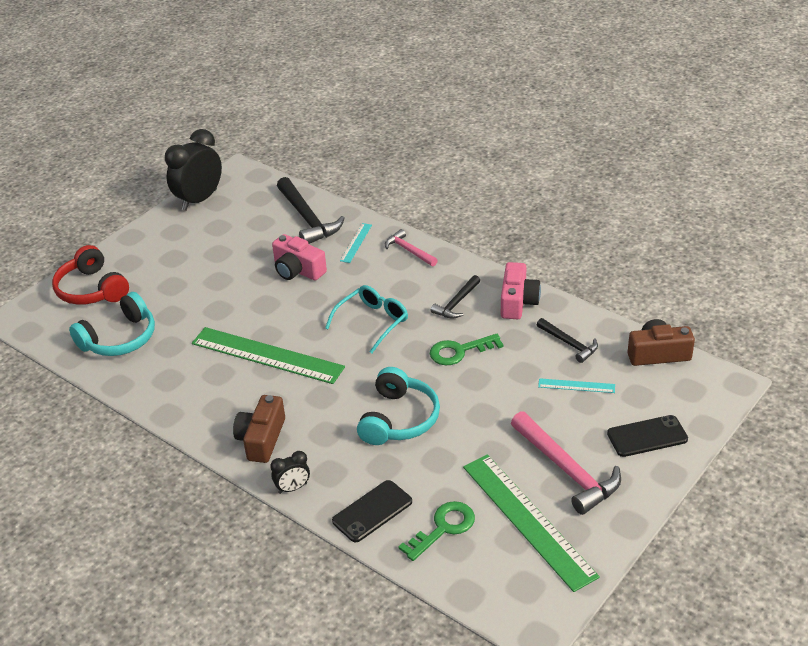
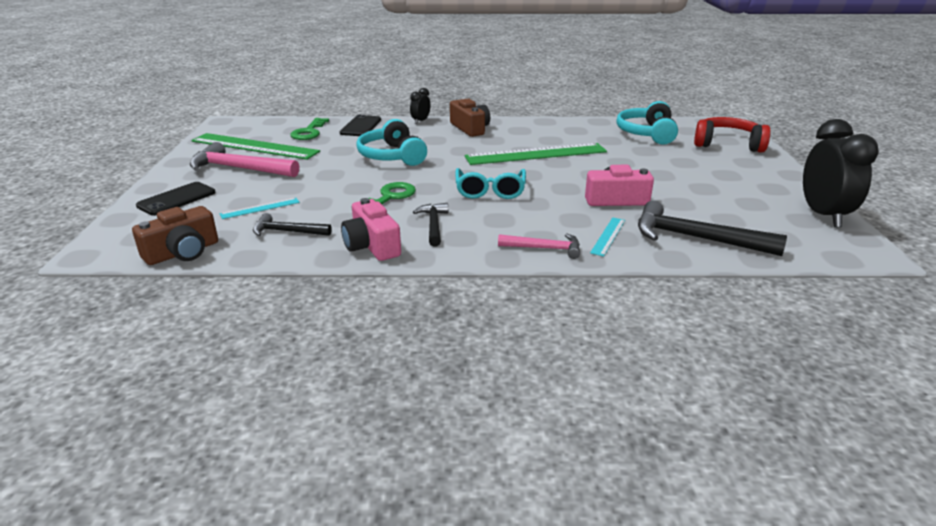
camera: 140 degrees right, 10 degrees down
turquoise ruler [340,223,372,263] -> turquoise ruler turned 45 degrees clockwise [590,217,625,256]

